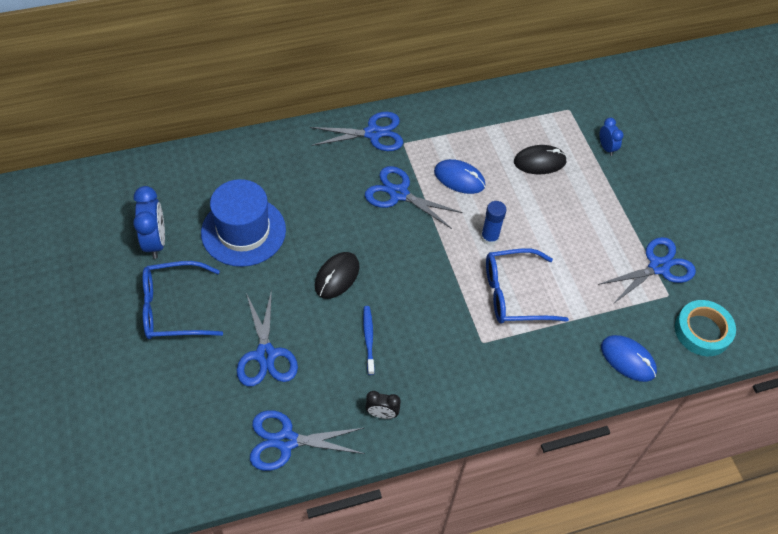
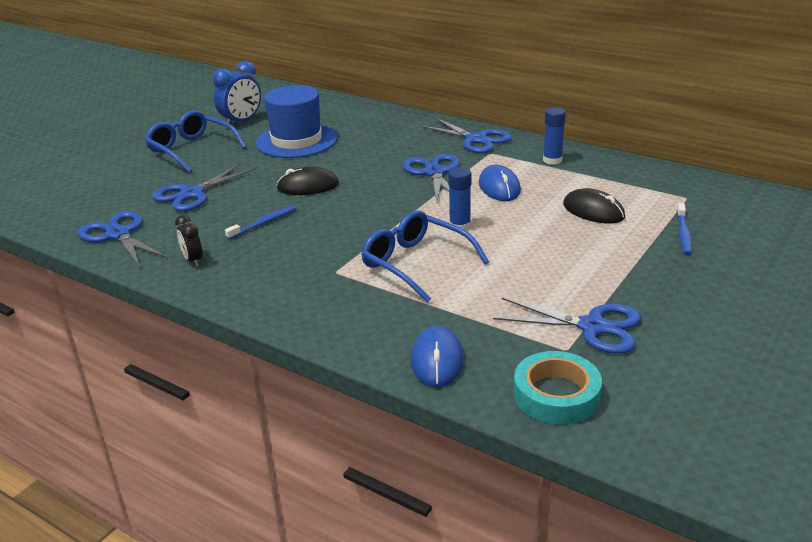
camera: 55 degrees right, 25 degrees down
blue clock [600,118,624,156] -> blue toothbrush [677,203,692,255]
none -> blue glue stick [543,107,566,165]

